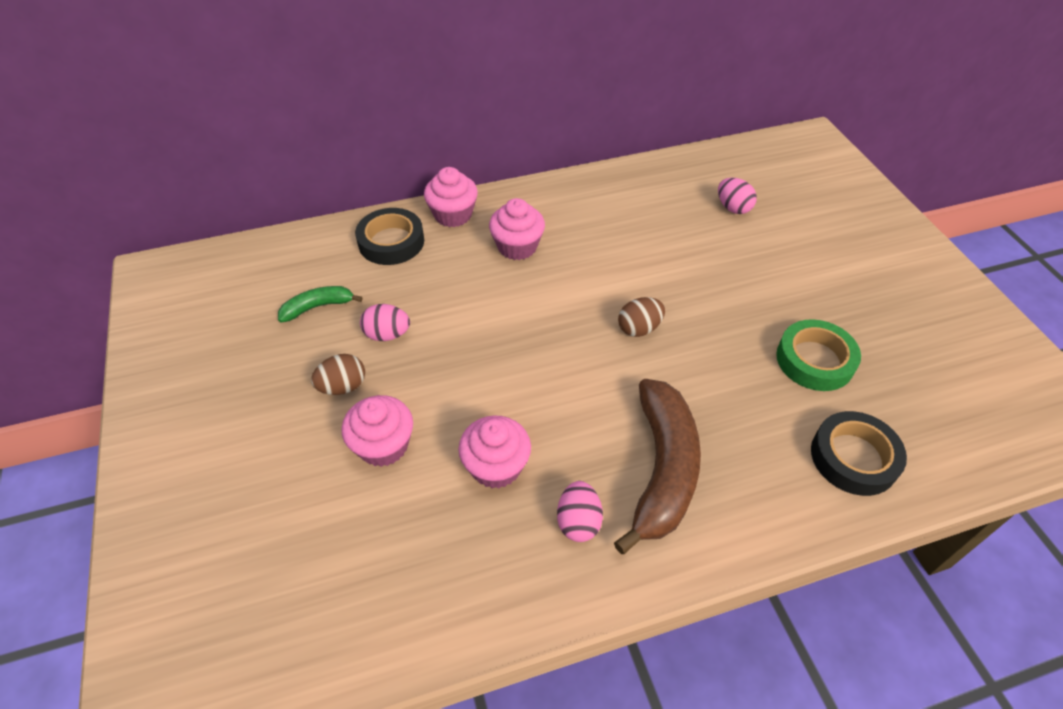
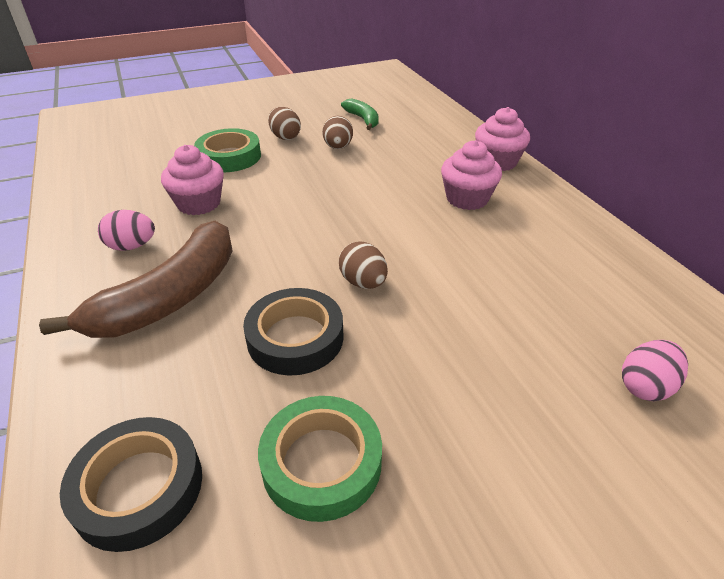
camera: 85 degrees right, 10 degrees down
pink cupcake [342,395,413,467] -> green tape [194,128,261,172]
black tape [355,208,424,265] -> black tape moved to [243,288,344,376]
pink egg [360,304,410,341] -> brown egg [322,116,353,149]
brown banana [614,379,701,554] -> brown banana turned 60 degrees counterclockwise [39,221,233,338]

